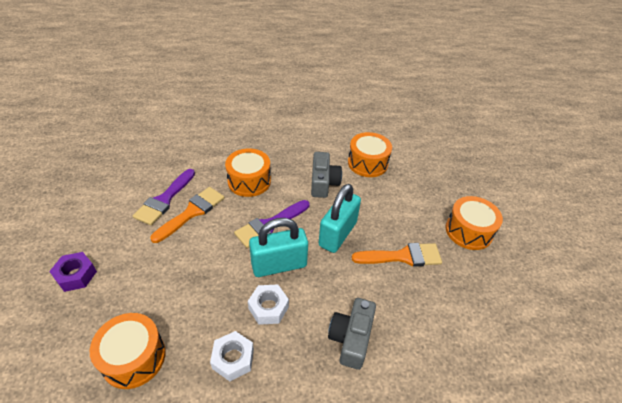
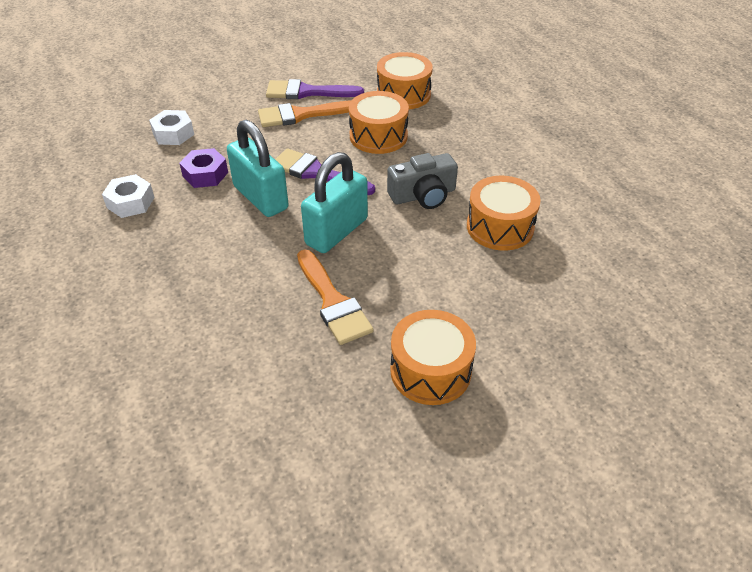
camera: 70 degrees right, 0 degrees up
purple nut [49,252,97,292] -> purple nut moved to [179,148,228,188]
orange drum [90,313,166,389] -> orange drum moved to [377,52,433,109]
orange brush [150,187,225,243] -> orange brush turned 150 degrees clockwise [258,100,351,127]
white nut [248,285,289,325] -> white nut moved to [149,110,194,145]
turquoise padlock [319,184,361,253] -> turquoise padlock turned 60 degrees counterclockwise [301,152,368,253]
grey camera [328,298,376,370] -> none

